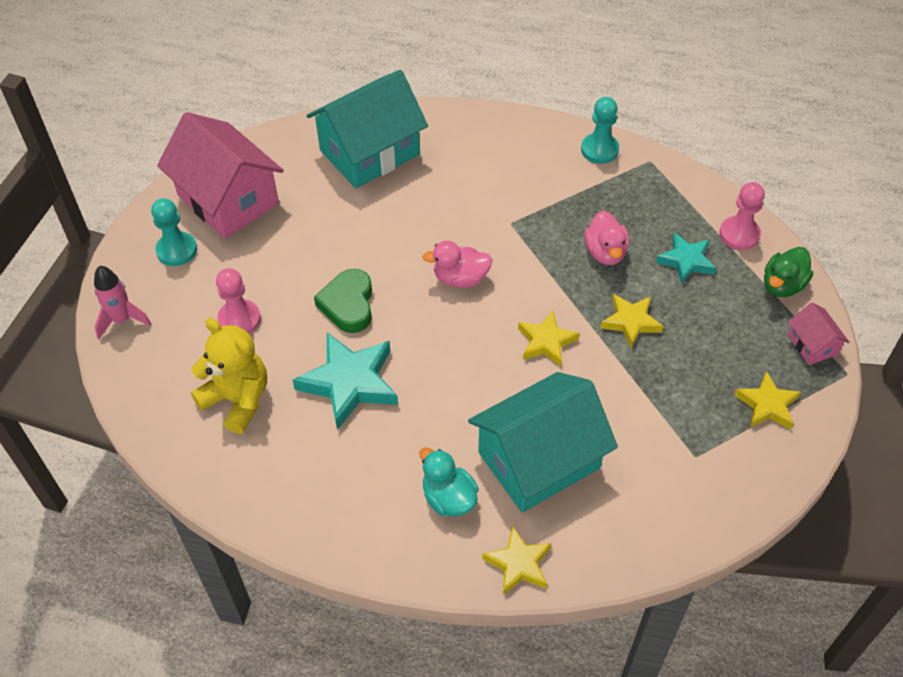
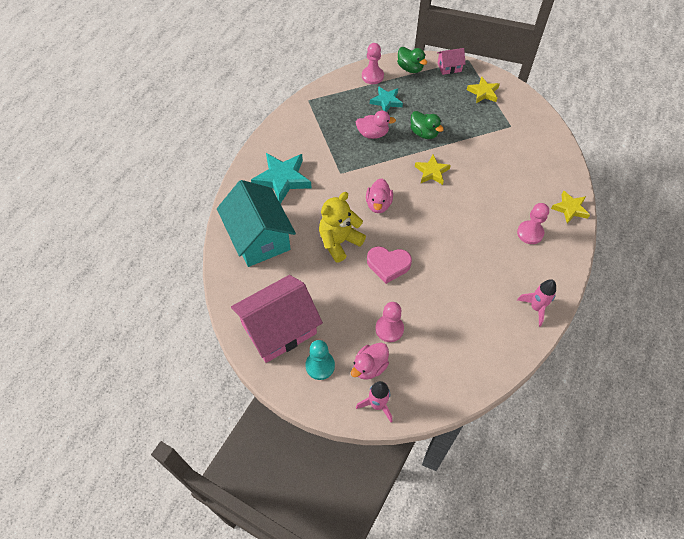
camera: 80 degrees left, 5 degrees up
yellow teddy bear [191,318,267,434] -> yellow teddy bear moved to [319,192,366,262]
turquoise star [293,333,398,430] -> turquoise star moved to [251,153,311,204]
green heart [314,268,372,333] -> pink heart [367,246,412,284]
turquoise duck [420,447,479,517] -> pink pawn [517,203,549,244]
turquoise house [468,372,618,513] -> none
turquoise pawn [581,97,619,164] -> none
yellow star [601,294,663,348] -> green duck [411,111,444,139]
none -> pink duck [351,343,389,380]
none -> pink rocket [517,279,556,327]

